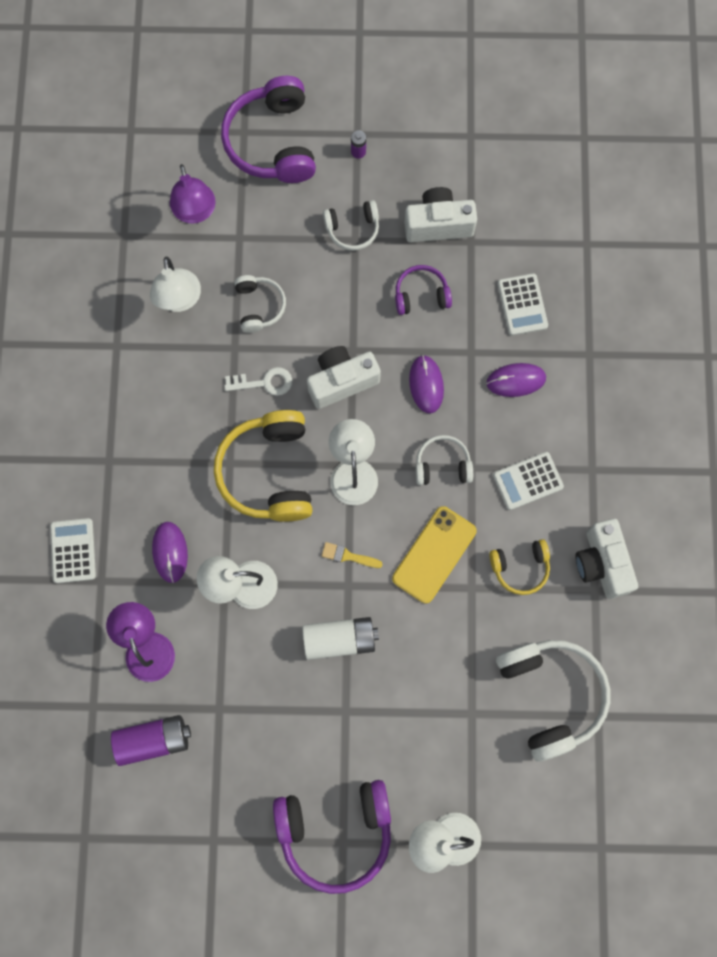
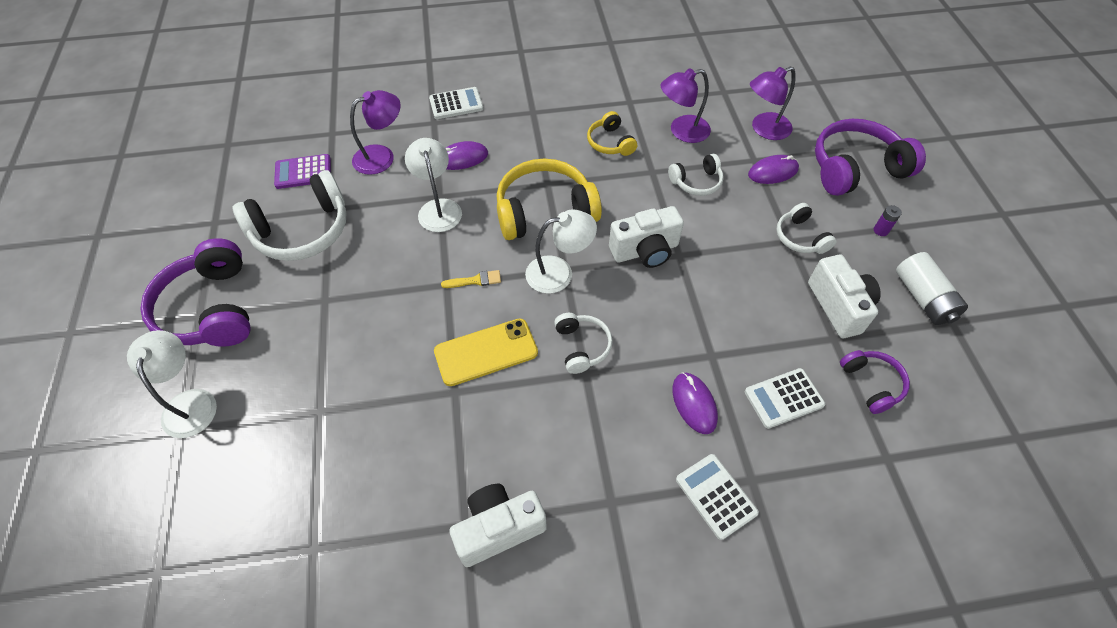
camera: 80 degrees right, 20 degrees down
purple battery [111,715,191,766] -> purple calculator [274,154,331,189]
white lamp [150,257,201,312] -> purple lamp [660,68,711,143]
white key [225,367,292,396] -> none
white battery [302,617,379,660] -> white battery moved to [896,252,968,325]
white camera [307,346,381,409] -> white camera turned 105 degrees clockwise [609,206,684,268]
yellow brush [321,542,383,568] -> yellow brush turned 75 degrees clockwise [441,270,501,288]
yellow phone [392,506,477,603] -> yellow phone turned 45 degrees counterclockwise [434,318,538,386]
purple headphones [395,265,452,315] -> purple headphones moved to [840,350,910,414]
purple mouse [409,355,444,413] -> purple mouse moved to [748,155,799,184]
yellow headphones [489,539,550,595] -> yellow headphones moved to [587,111,637,156]
white calculator [493,452,564,510] -> white calculator moved to [676,454,759,540]
white headphones [496,640,610,762] -> white headphones moved to [233,170,347,261]

